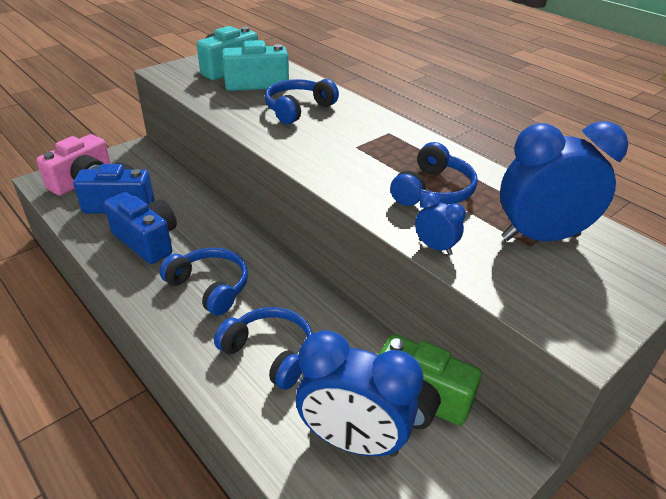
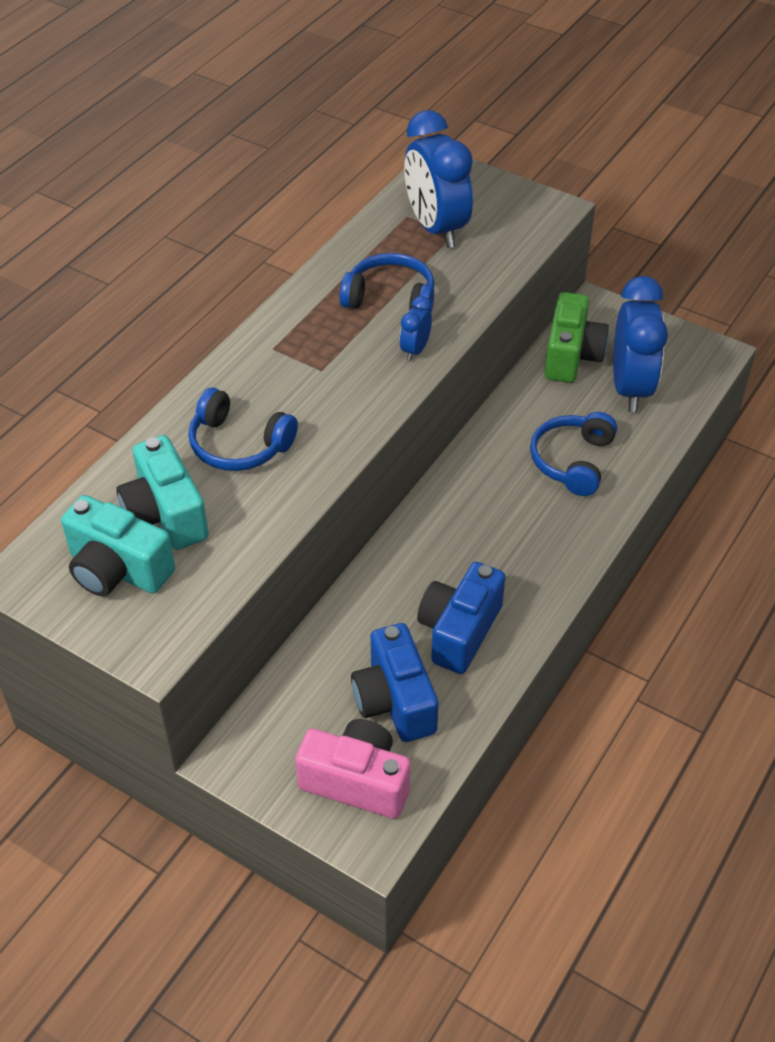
camera: 105 degrees left, 10 degrees up
blue headphones [159,248,248,316] -> none
blue clock [415,192,466,255] -> blue clock moved to [400,296,432,361]

